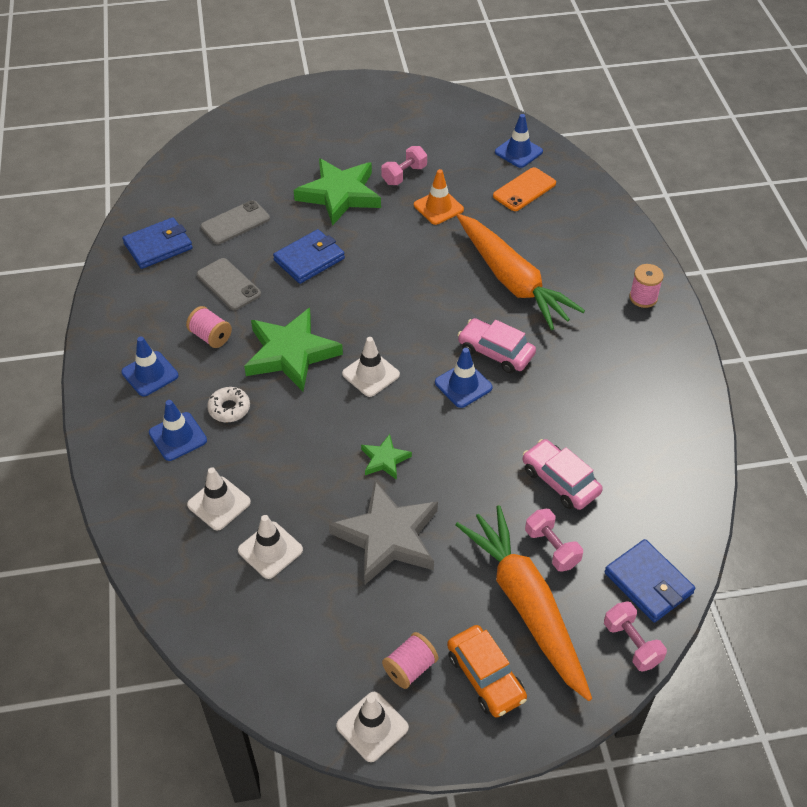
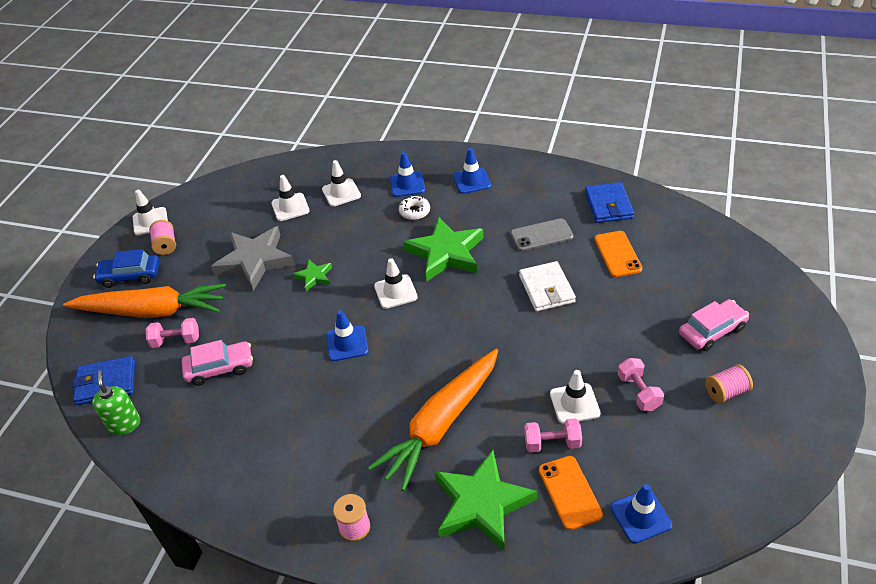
camera: 120 degrees right, 5 degrees down
pink spool [186,306,232,348] -> pink spool moved to [705,364,753,404]
grey phone [200,200,270,244] -> orange phone [595,231,642,277]
blue wallet [273,229,345,284] -> white wallet [519,261,576,312]
green star [294,158,381,226] -> green star moved to [434,450,537,552]
orange traffic cone [414,169,464,225] -> white traffic cone [550,370,601,424]
orange car [447,625,527,718] -> blue car [93,249,160,288]
orange carrot [457,214,585,330] -> orange carrot turned 45 degrees counterclockwise [368,349,499,491]
pink car [458,318,536,373] -> pink car moved to [679,299,749,351]
pink dumbbell [604,601,667,672] -> pink dumbbell moved to [524,418,582,453]
none -> green soap dispenser [92,370,140,435]

